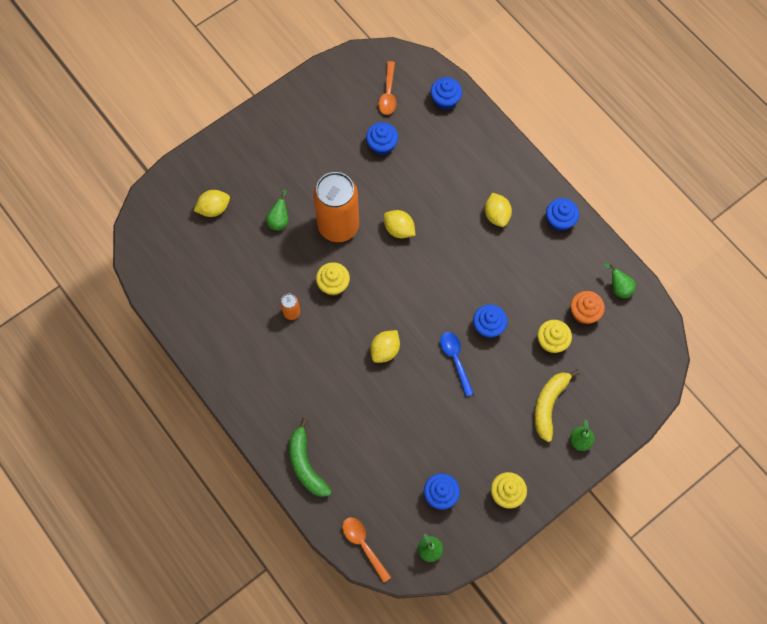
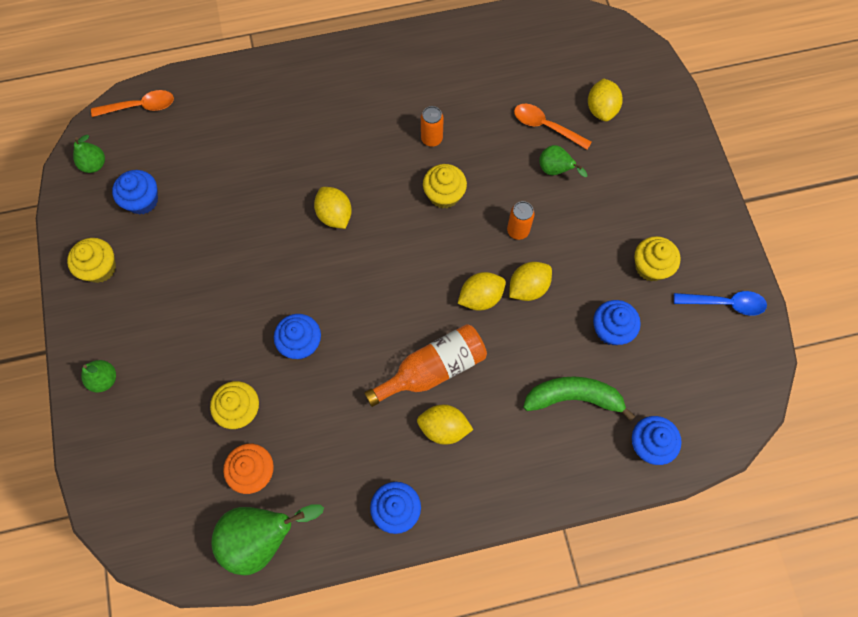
camera: 115 degrees right, 0 degrees up
green banana [289,418,332,497] -> green banana moved to [523,377,636,421]
orange can [313,172,359,242] -> orange can [507,201,535,240], size x0.41
orange spoon [378,61,396,115] -> orange spoon moved to [514,104,592,150]
blue spoon [440,332,474,397] -> blue spoon moved to [674,291,767,316]
yellow banana [535,370,580,442] -> none
green pear [603,263,636,298] -> green pear [211,504,324,575], size x1.86
none -> orange bottle [364,324,487,407]
none -> yellow lemon [509,262,552,301]
none -> yellow cupcake [634,236,681,281]

